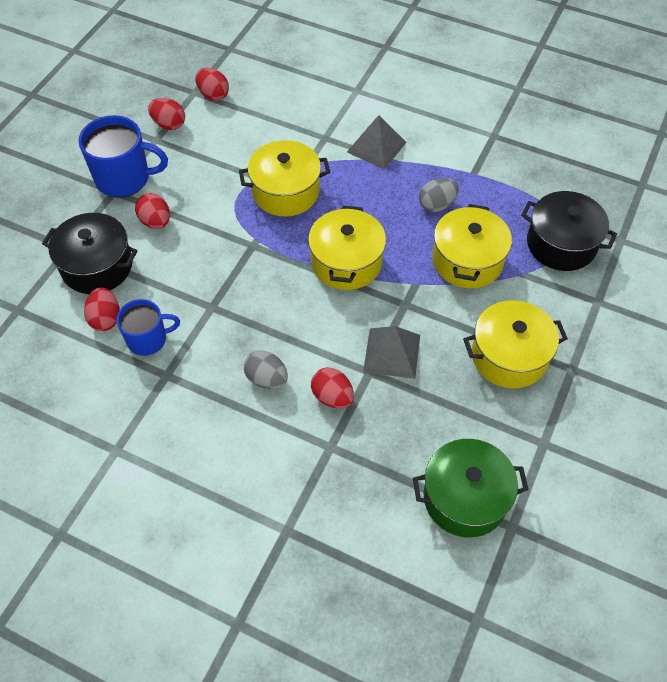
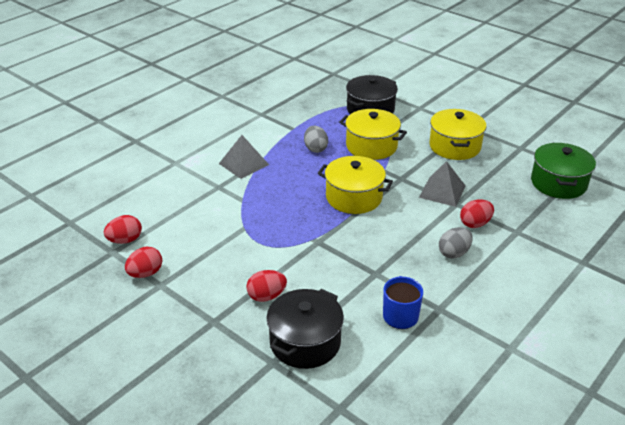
camera: 75 degrees left, 20 degrees down
blue mug [78,115,168,197] -> none
red egg [84,287,120,331] -> none
yellow pot [239,140,330,217] -> none

